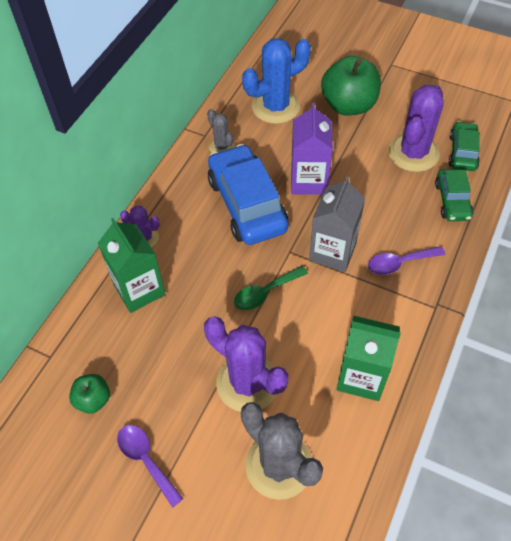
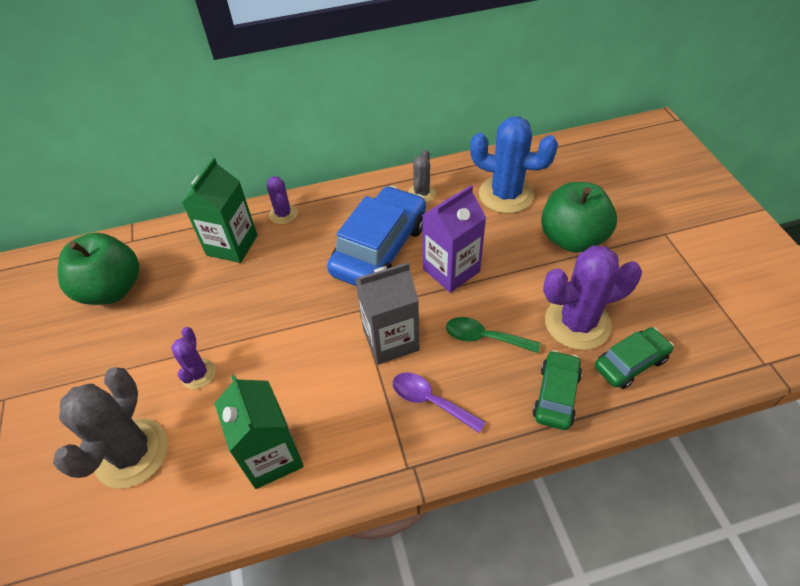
camera: 50 degrees right, 5 degrees down
green apple [69,374,110,414] -> green apple [58,233,139,305], size x1.95
purple spoon [117,425,183,508] -> none
purple cactus [204,316,288,412] -> purple cactus [171,327,216,389], size x0.52
green spoon [234,266,308,310] -> green spoon moved to [446,317,540,353]
green car [435,169,474,221] -> green car turned 150 degrees clockwise [533,350,582,430]

